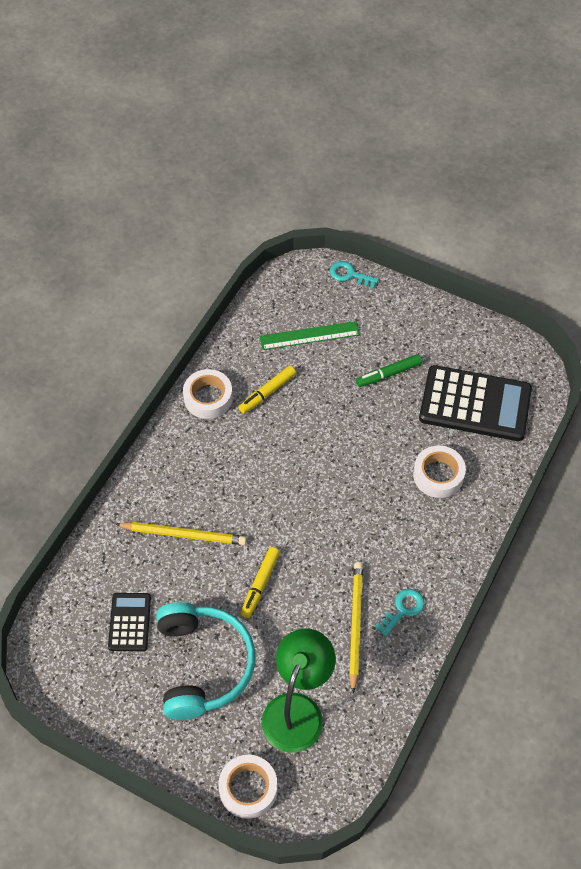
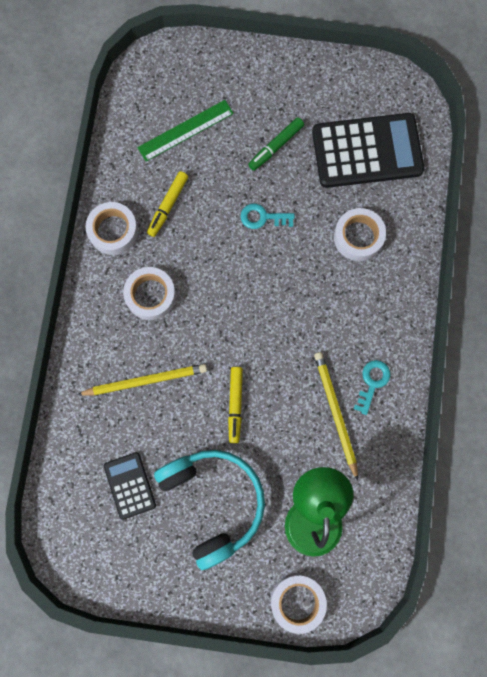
camera: 20 degrees left, 20 degrees up
turquoise key [330,261,379,289] -> turquoise key moved to [240,204,295,229]
none -> white tape [123,267,176,320]

